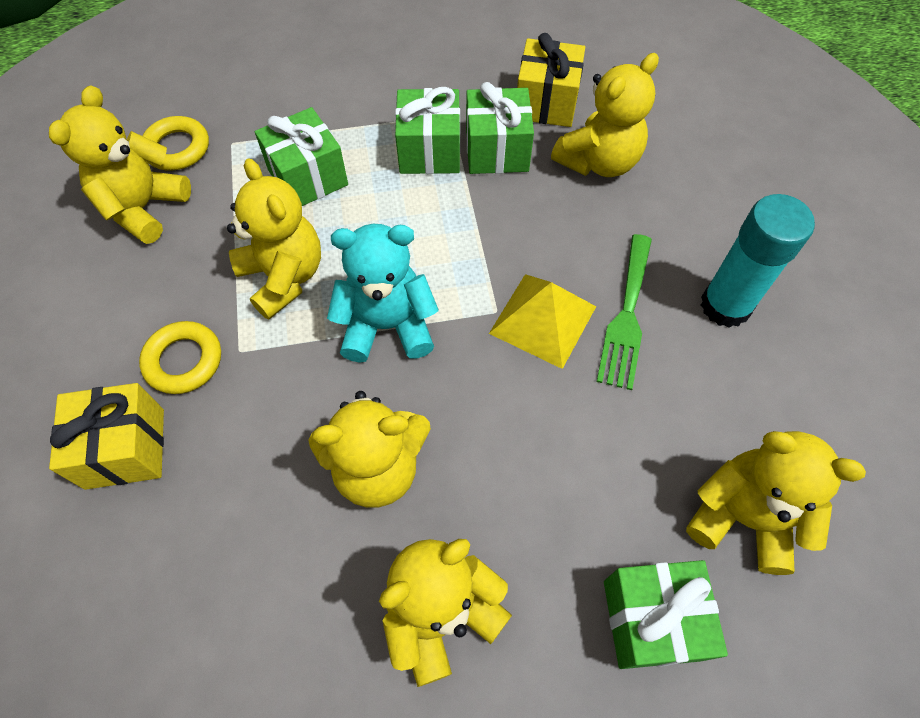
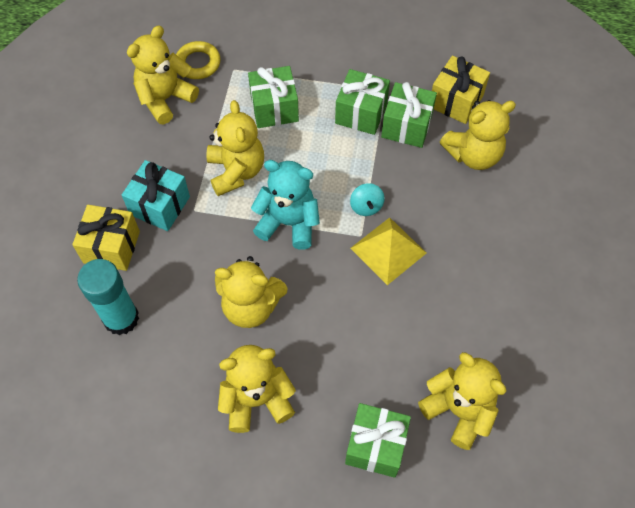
camera: 20 degrees right, 0 degrees up
yellow ring [139,321,221,394] -> turquoise gift [122,160,190,231]
green fork [597,234,652,390] -> none
turquoise glue stick [701,194,815,328] -> turquoise glue stick moved to [77,259,139,335]
none -> turquoise spinning top [350,183,385,216]

